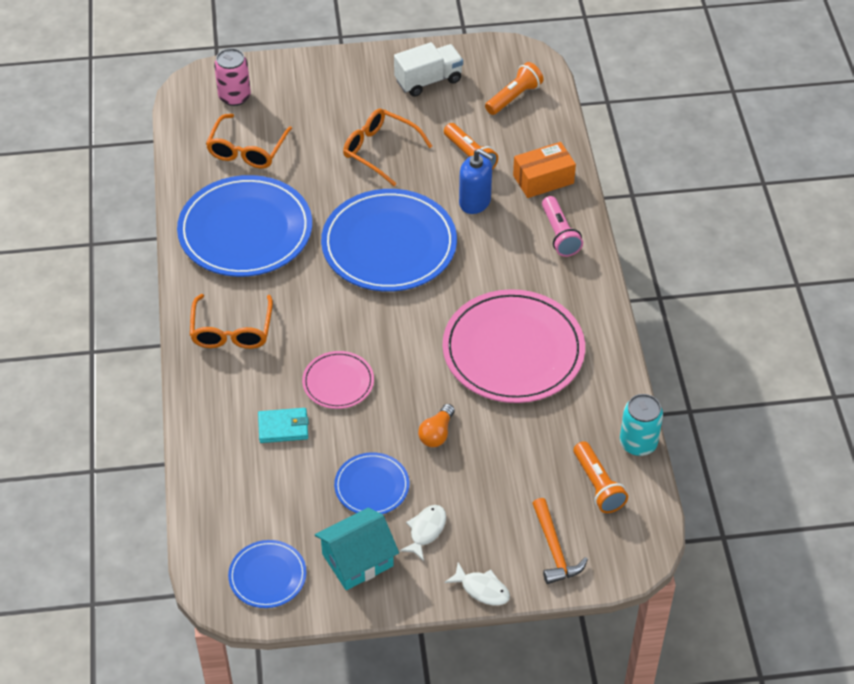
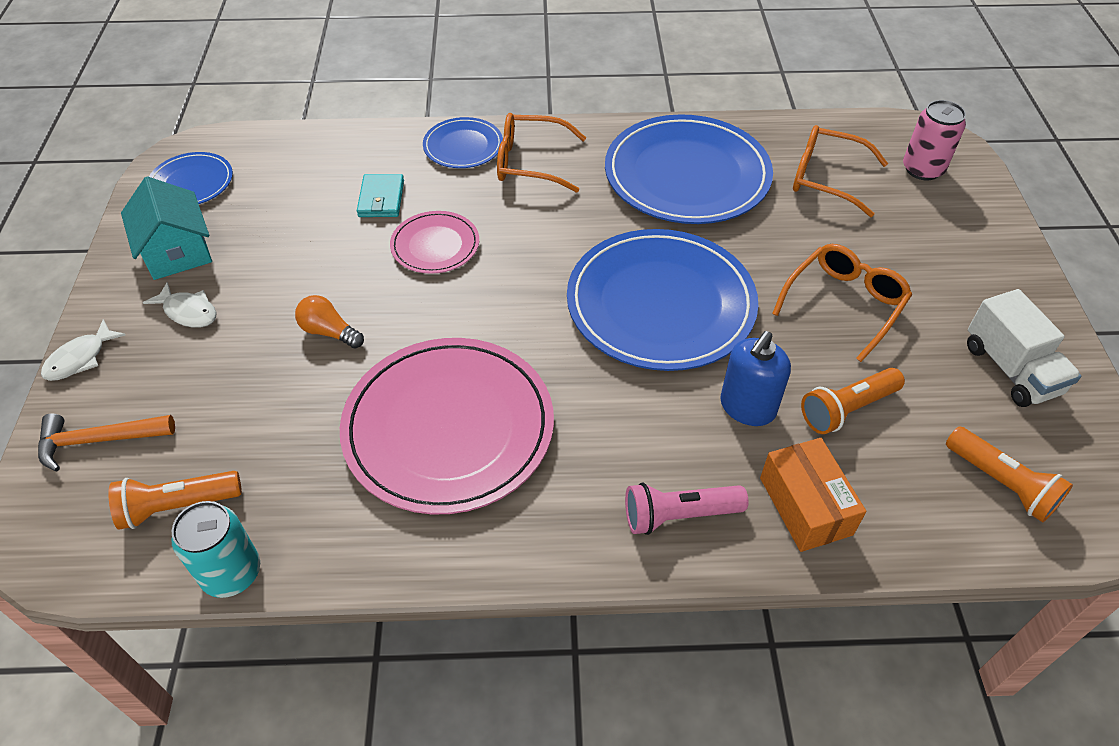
camera: 95 degrees right, 0 degrees up
blue plate [334,452,409,514] -> blue plate moved to [423,117,503,168]

